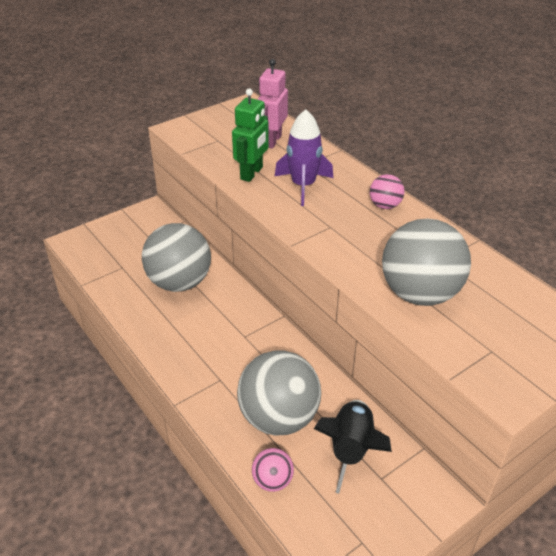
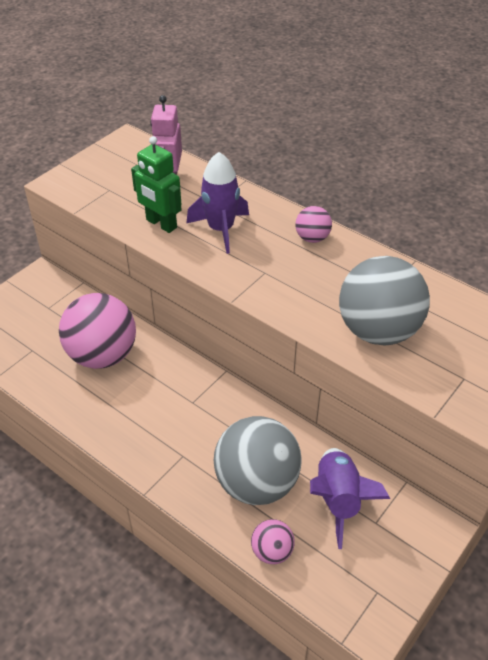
camera: 15 degrees left, 5 degrees up
grey ball [142,223,211,292] -> pink ball [59,293,136,369]
green robot [232,88,269,182] -> green robot turned 120 degrees clockwise [131,136,181,233]
black rocket [314,400,392,494] -> purple rocket [310,448,390,549]

